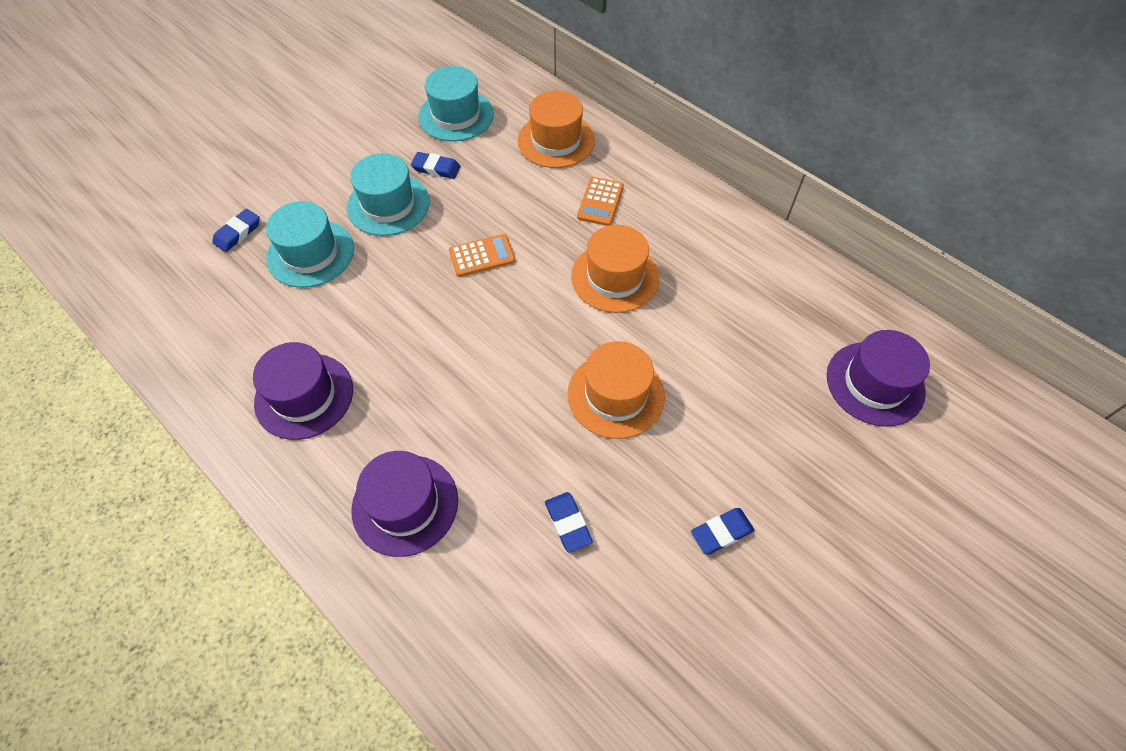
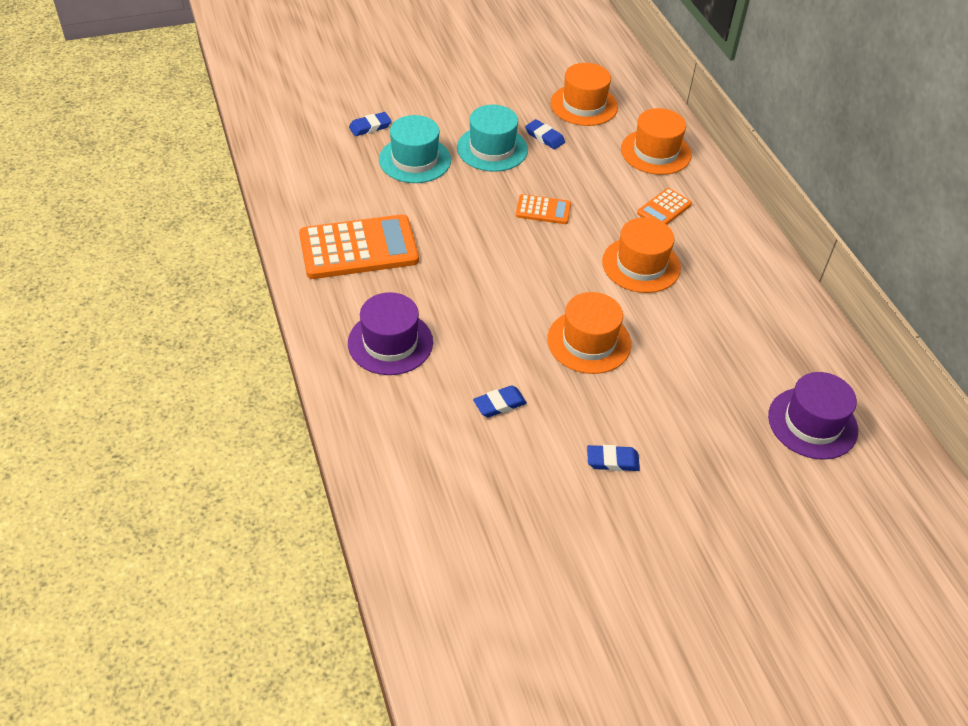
camera: 25 degrees right, 10 degrees down
purple hat [253,342,353,440] -> orange calculator [299,214,419,279]
turquoise hat [418,66,494,142] -> orange hat [550,63,618,126]
blue eraser [545,492,593,553] -> blue eraser turned 60 degrees clockwise [473,385,527,417]

